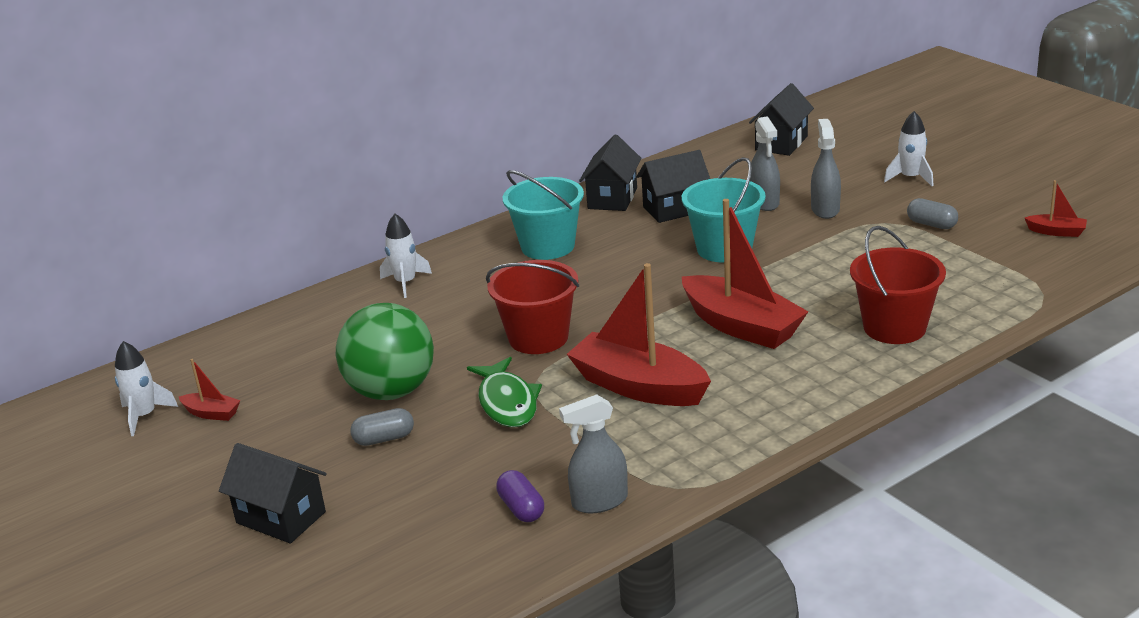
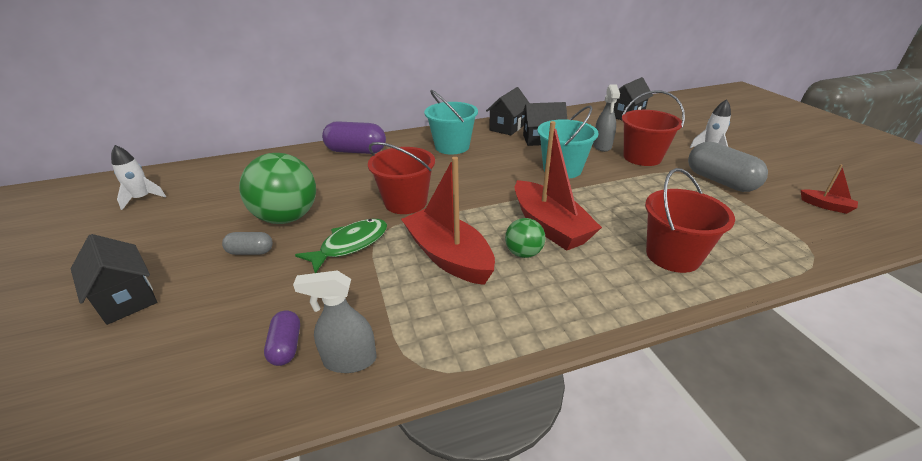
camera: 15 degrees right, 5 degrees up
red boat [179,359,241,421] -> none
white rocket [380,214,432,298] -> purple capsule [322,121,386,154]
green fish [467,357,542,427] -> green fish turned 135 degrees counterclockwise [295,219,387,273]
grey spray bottle [811,119,841,219] -> red bucket [622,90,685,166]
grey capsule [907,198,958,229] -> grey capsule [688,142,768,192], size x1.89
none -> green ball [505,218,545,258]

